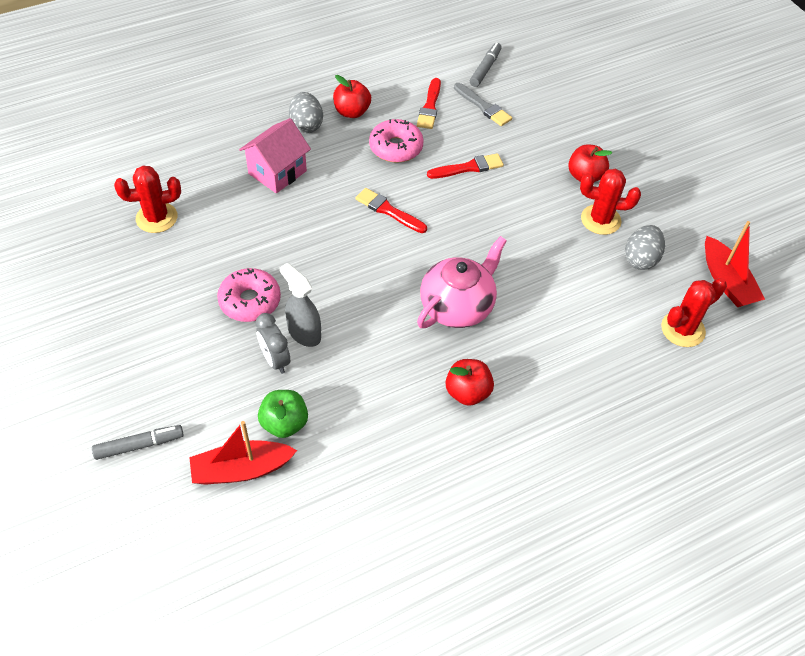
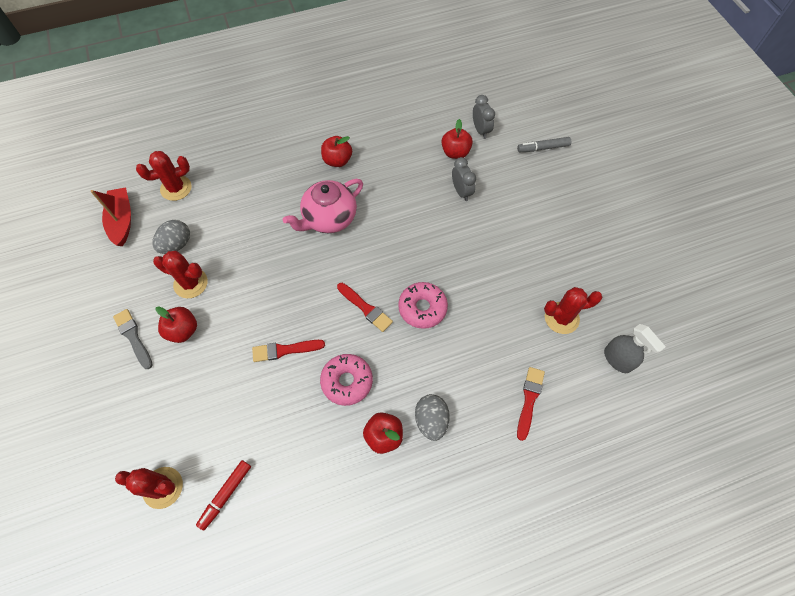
camera: 170 degrees left, 10 degrees up
red boat [189,421,297,485] -> grey clock [473,95,495,139]
pink donut [217,268,281,322] -> pink donut moved to [398,282,448,329]
pink house [239,118,311,193] -> none
green apple [258,390,308,438] -> red apple [441,119,473,159]
grey spray bottle [280,263,321,347] -> grey spray bottle moved to [604,324,666,373]
red brush [417,78,441,129] -> red brush moved to [517,367,545,441]
grey brush [454,83,512,126] -> grey brush moved to [113,309,153,369]
grey marker [470,43,502,87] -> red marker [196,460,251,530]
none -> red cactus [115,467,183,509]

